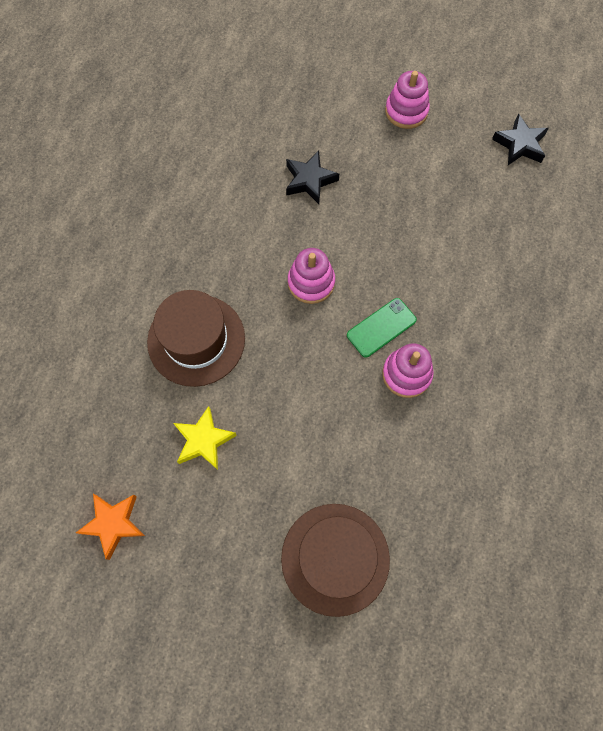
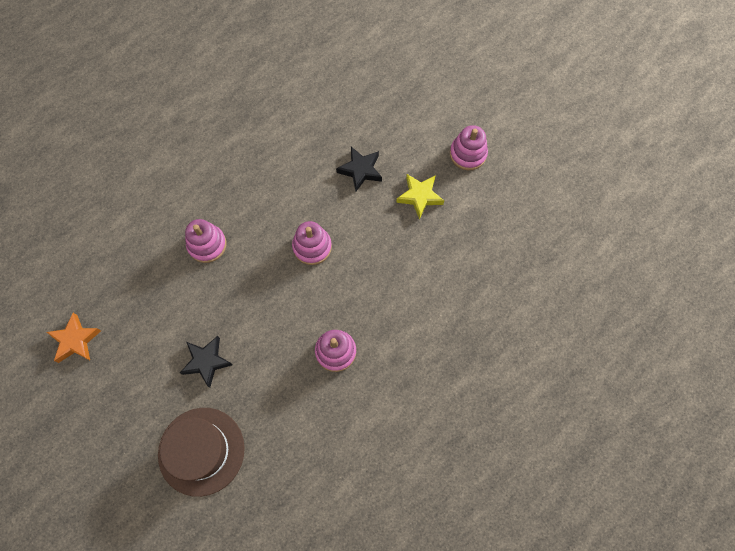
camera: 30 degrees right, 0 degrees up
brown hat [147,290,245,387] -> pink stacking toy [185,219,226,263]
yellow star [173,406,237,470] -> yellow star moved to [396,174,444,219]
green phone [347,298,417,358] -> none
black star [492,114,549,165] -> black star moved to [180,336,233,388]

